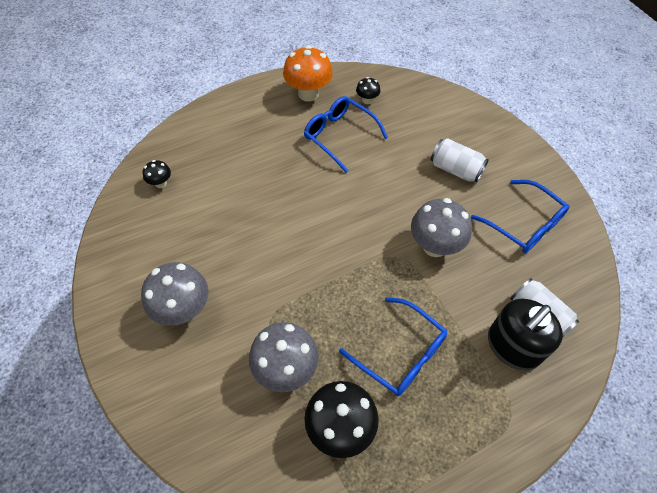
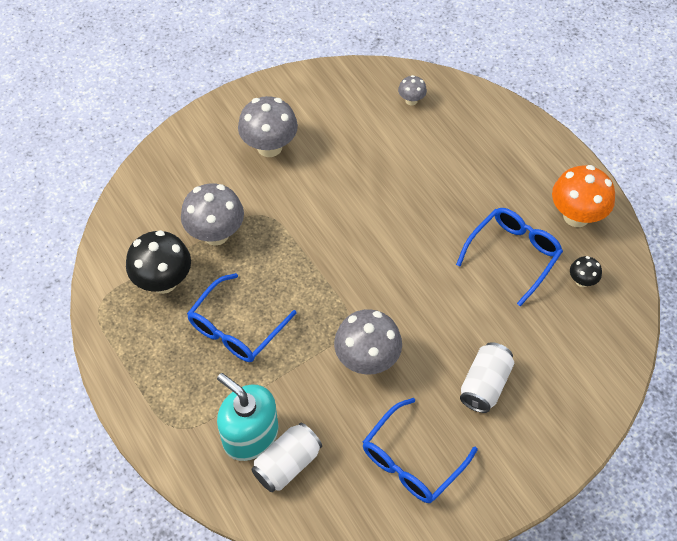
camera: 85 degrees right, 0 degrees up
black mushroom [143,160,171,188] -> grey mushroom [398,75,427,106]
black soap dispenser [488,299,563,370] -> turquoise soap dispenser [217,373,278,461]

